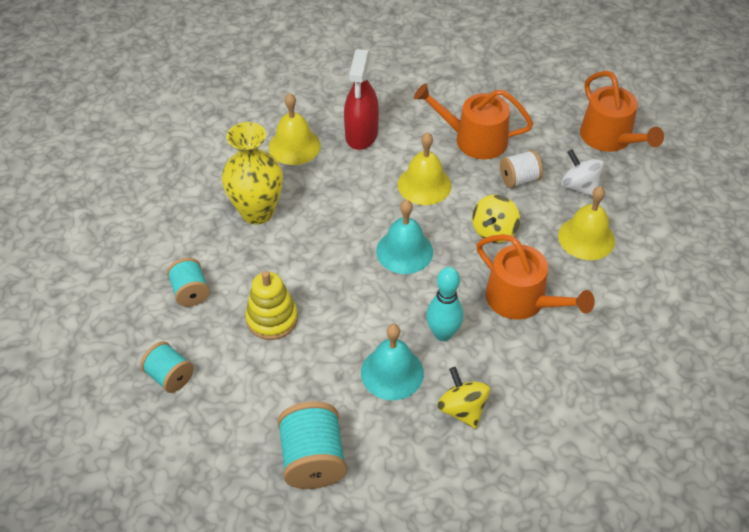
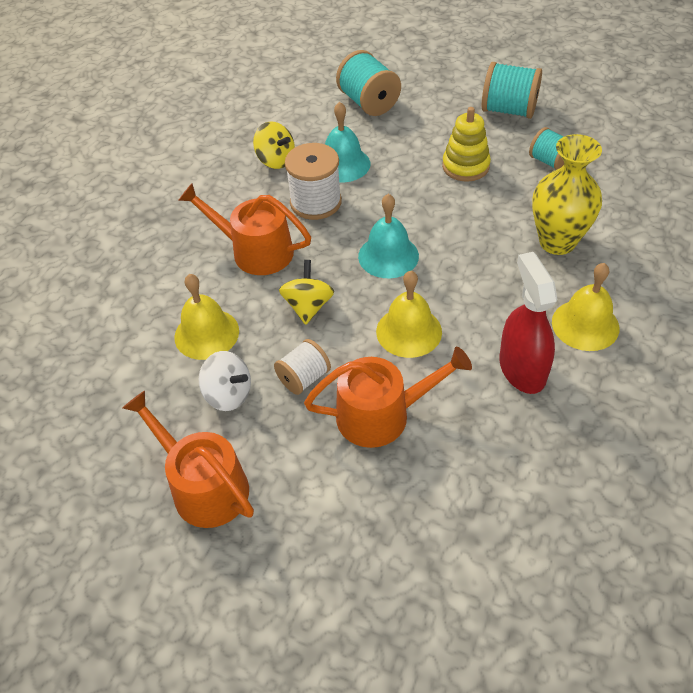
camera: 160 degrees right, 0 degrees up
turquoise spool [140,341,194,393] -> turquoise spool [482,62,542,119], size x1.58
turquoise bowling pin [426,267,464,341] -> white spool [285,143,342,220]

